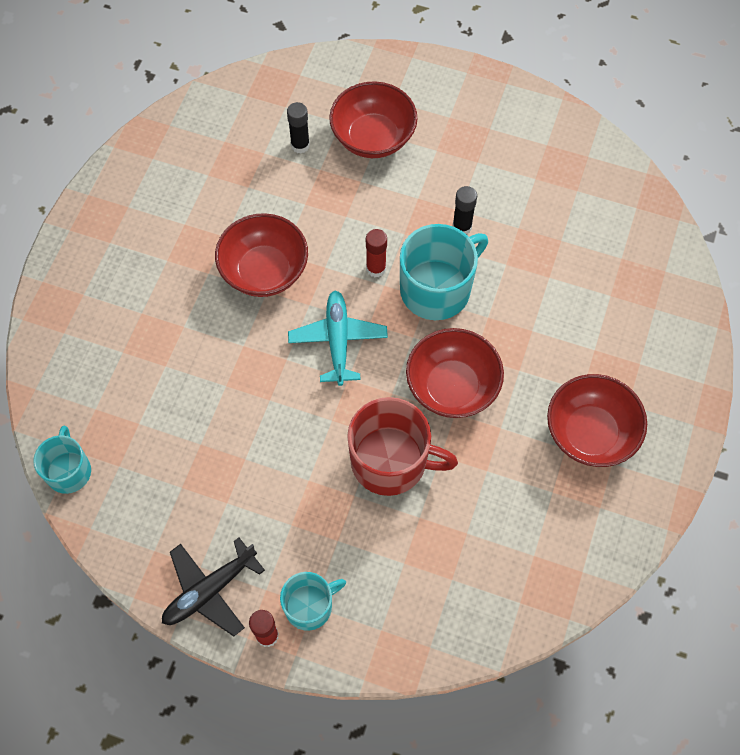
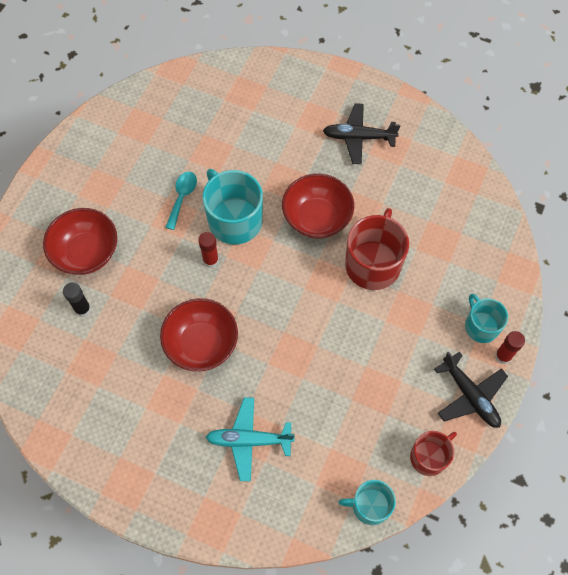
camera: 85 degrees left, 0 degrees up
turquoise plane [288,290,388,386] -> turquoise plane moved to [206,397,295,481]
black glue stick [453,186,477,235] -> turquoise spoon [165,172,197,230]
red bowl [547,374,647,467] -> black plane [323,103,400,164]
none -> red mug [410,431,457,476]

